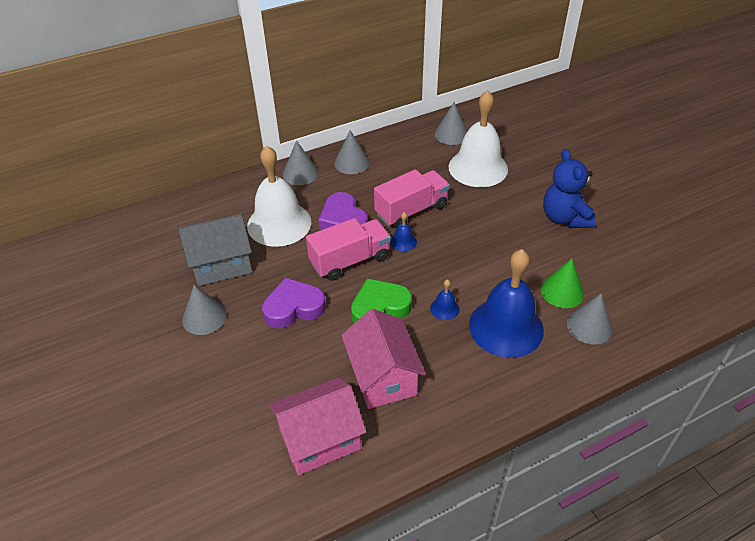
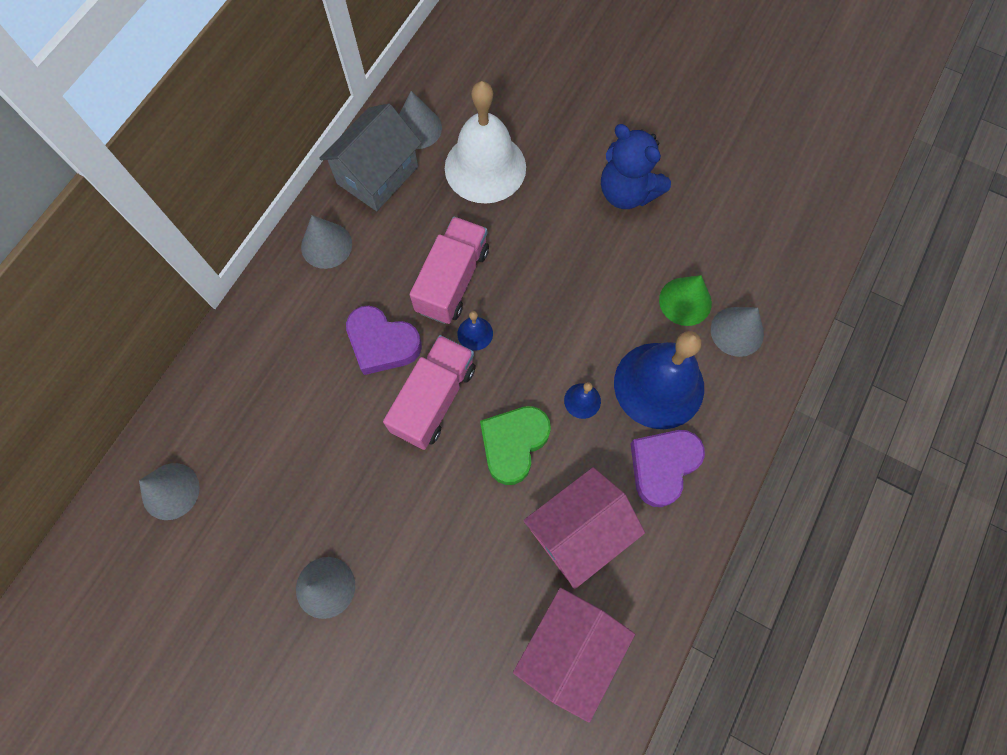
camera: 35 degrees left, 25 degrees up
grey house [179,214,252,286] -> grey house moved to [319,103,421,211]
white bell [247,145,311,247] -> none
purple heart [262,277,326,328] -> purple heart moved to [630,430,705,507]
grey cone [283,140,318,185] -> grey cone moved to [139,463,200,520]
pink house [341,309,426,409] -> pink house turned 75 degrees counterclockwise [523,467,645,589]

